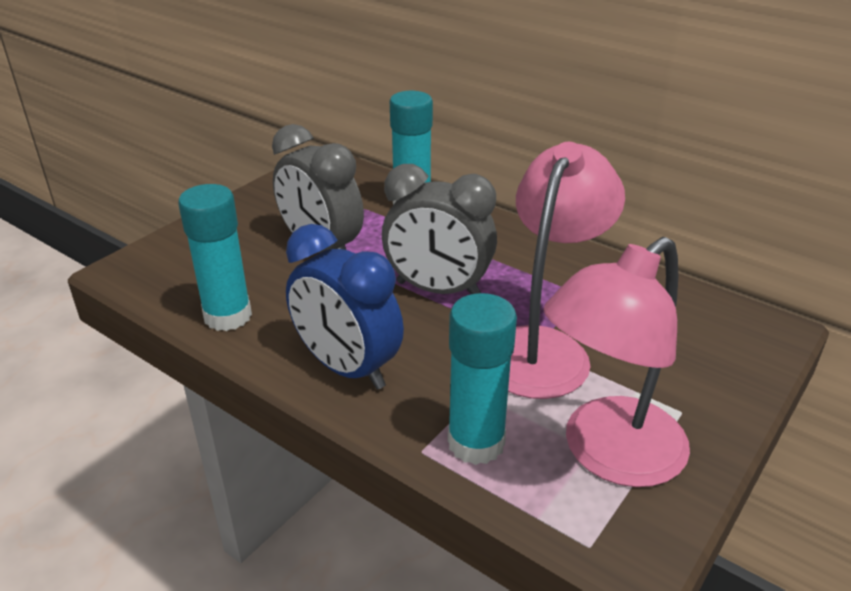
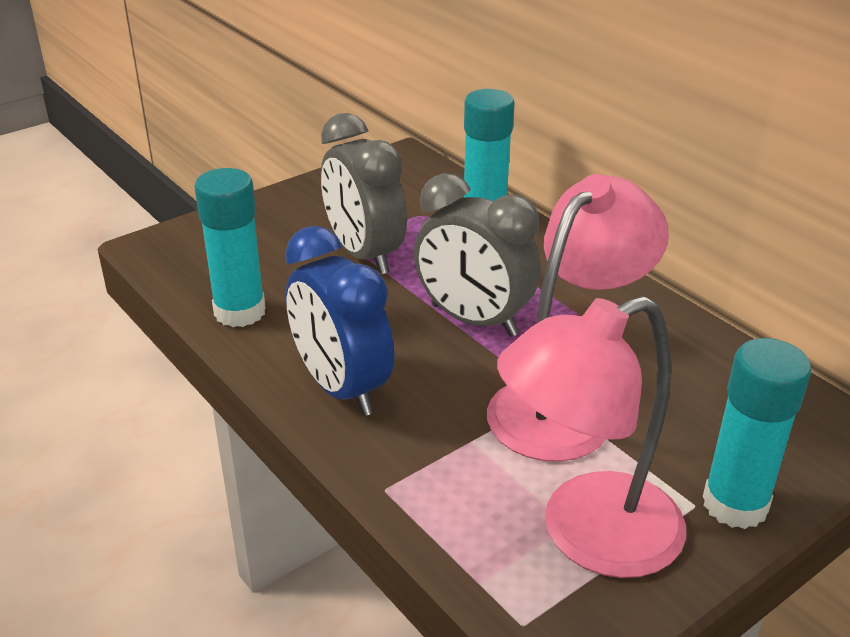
camera: 15 degrees right, 0 degrees up
turquoise glue stick [448,293,517,465] -> turquoise glue stick moved to [703,338,811,529]

